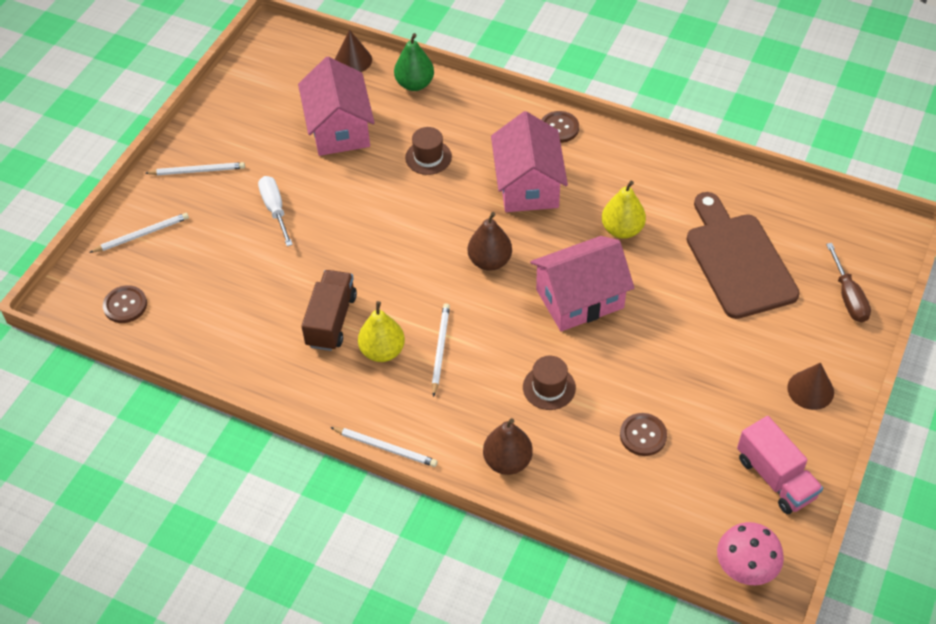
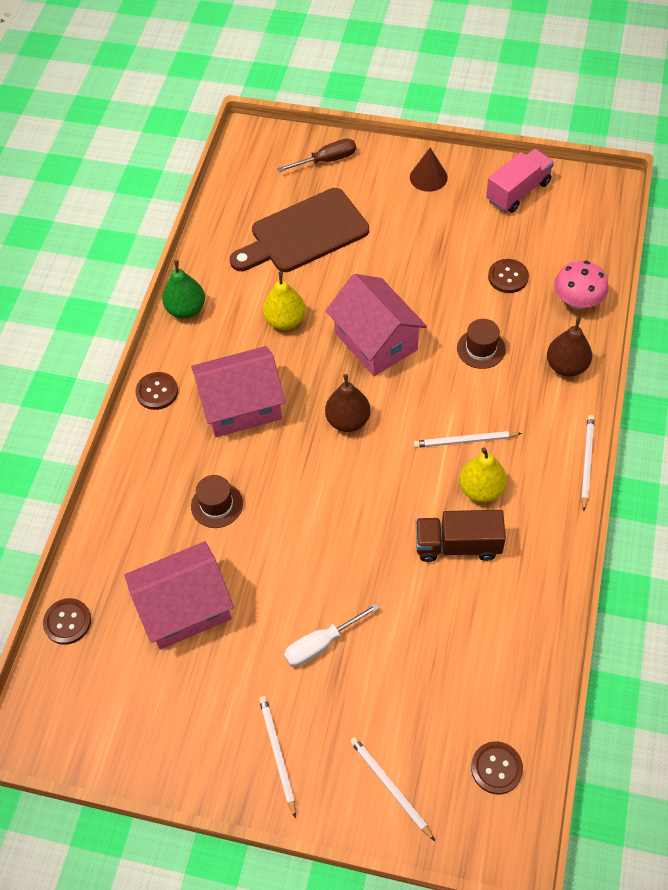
camera: 100 degrees left, 5 degrees up
brown cone [335,30,372,72] -> brown button [43,598,91,645]
green pear [394,33,434,91] -> green pear moved to [162,260,205,319]
pink mushroom [717,522,784,585] -> pink mushroom moved to [554,261,609,309]

